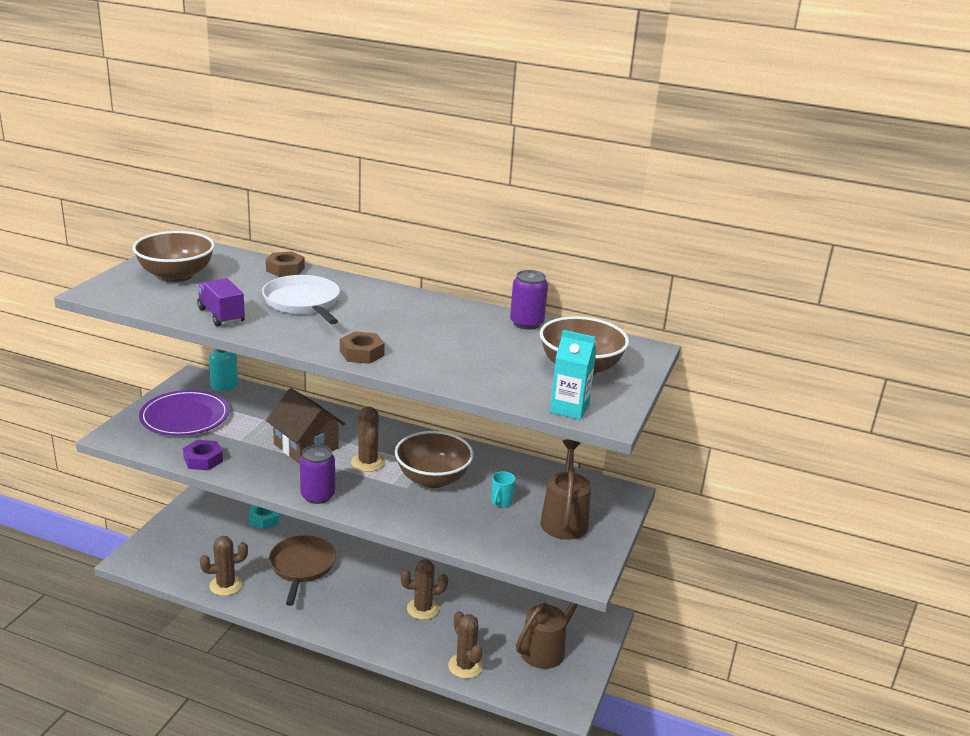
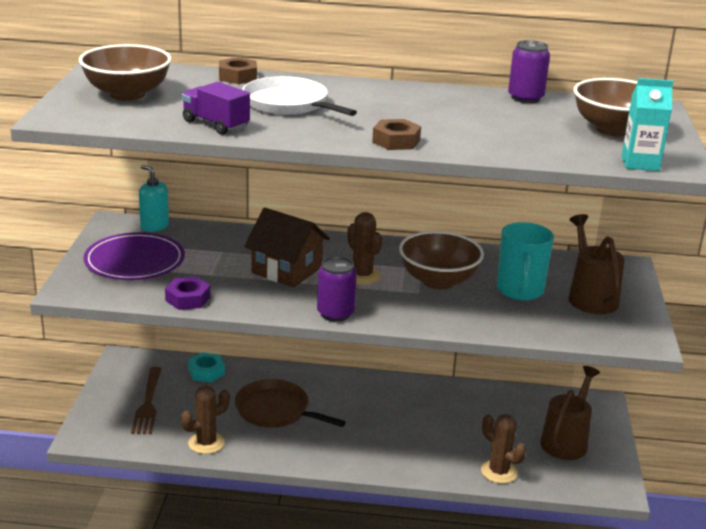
camera: 15 degrees left, 0 degrees up
brown pan [269,535,336,606] -> brown pan turned 45 degrees counterclockwise [235,379,346,428]
brown cactus [401,559,448,620] -> none
turquoise mug [491,471,516,507] -> turquoise mug [497,222,554,300], size x2.08
none -> brown fork [131,367,162,434]

